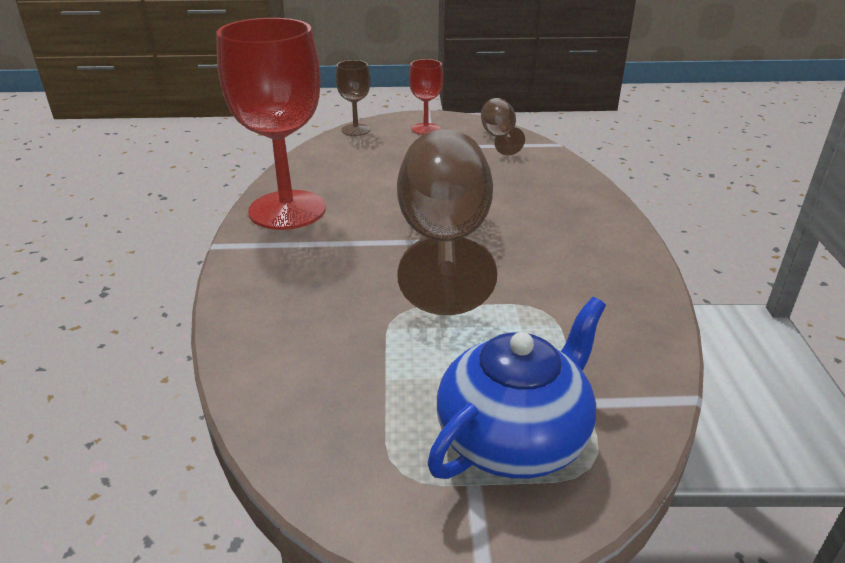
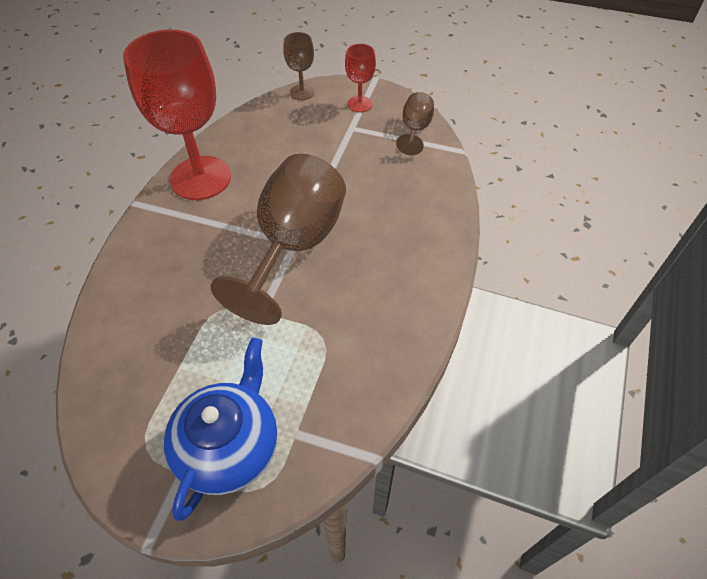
camera: 20 degrees right, 20 degrees up
blue teapot [427,297,606,479] -> blue teapot turned 45 degrees counterclockwise [164,337,278,521]

